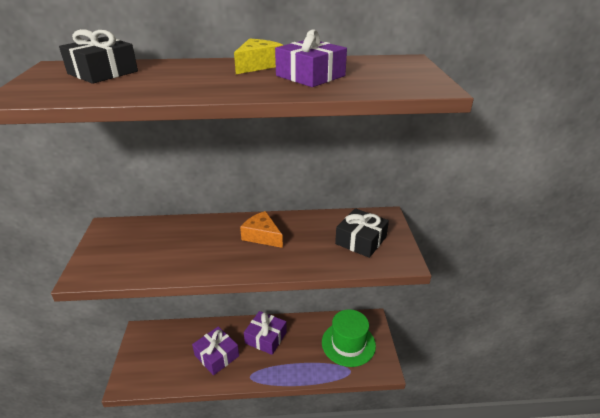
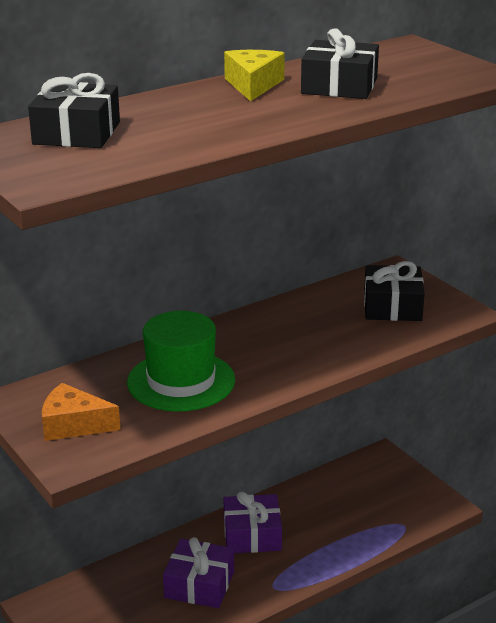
camera: 30 degrees left, 5 degrees down
orange cheese [240,211,283,248] -> orange cheese moved to [42,383,121,441]
purple gift [275,29,347,87] -> black gift [301,28,379,99]
green hat [322,309,376,367] -> green hat moved to [127,311,235,412]

